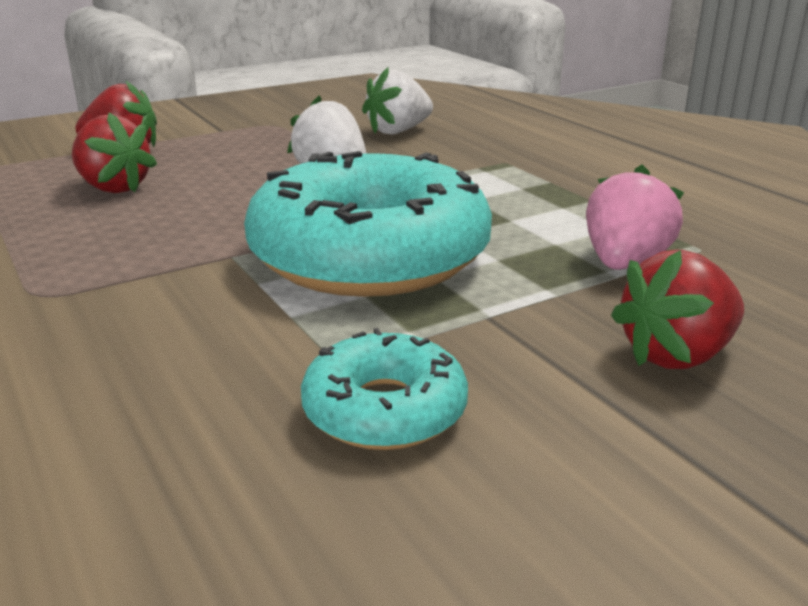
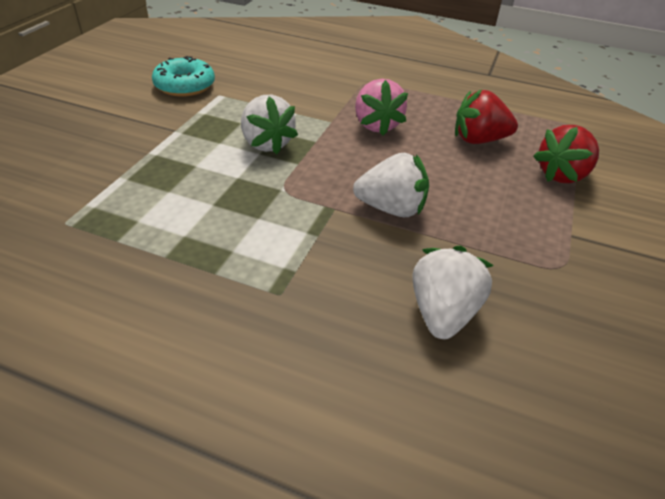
camera: 140 degrees right, 15 degrees up
turquoise donut [244,151,492,297] -> white strawberry [241,95,298,154]
pink strawberry [586,165,684,270] -> pink strawberry moved to [355,79,408,136]
red strawberry [611,250,744,369] -> none

